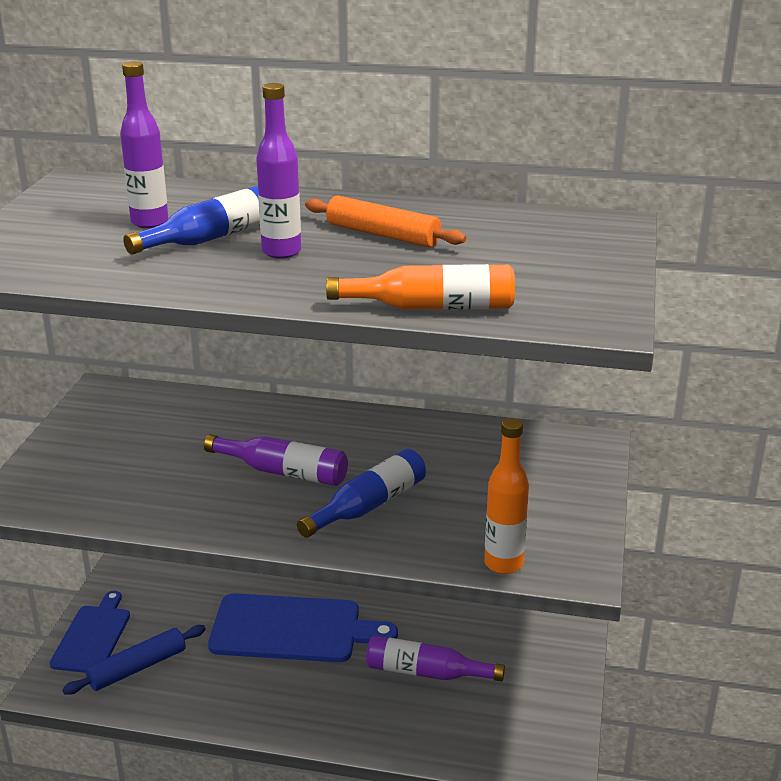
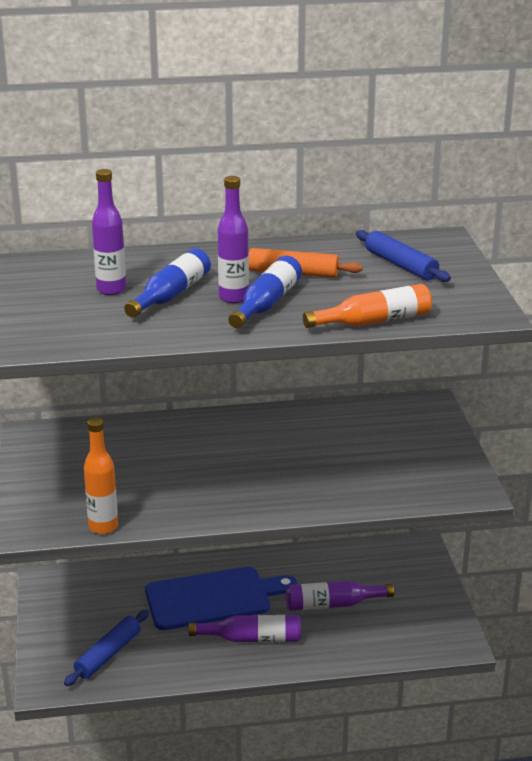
camera: 20 degrees left, 0 degrees up
blue cutting board [50,591,130,673] -> none
purple bottle [204,434,348,486] -> purple bottle moved to [189,615,301,642]
blue bottle [297,449,426,538] -> blue bottle moved to [228,256,302,328]
orange bottle [484,418,529,574] -> orange bottle moved to [84,417,118,534]
none -> blue rolling pin [356,230,451,282]

